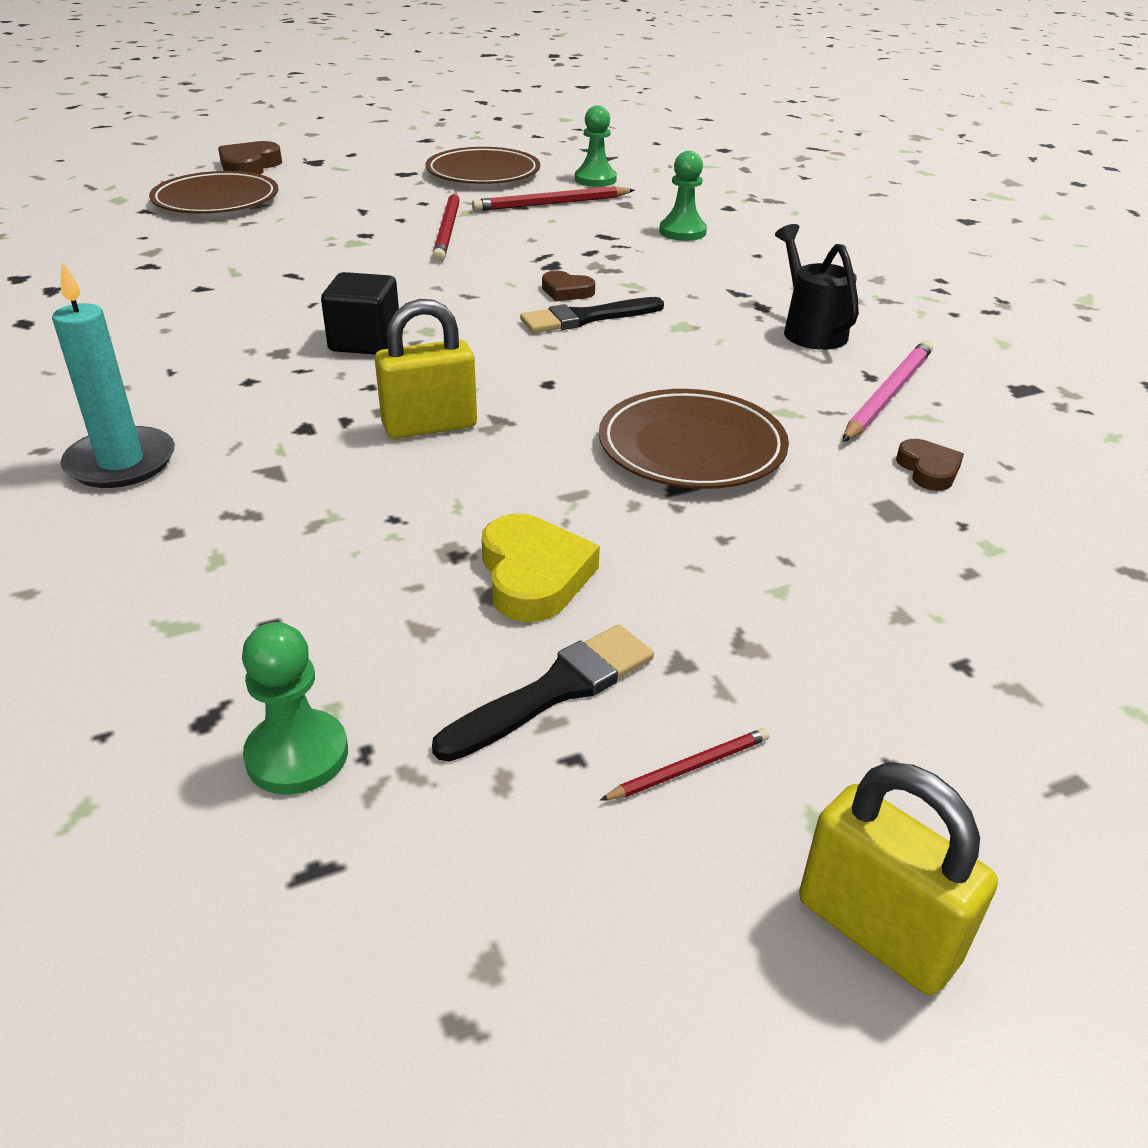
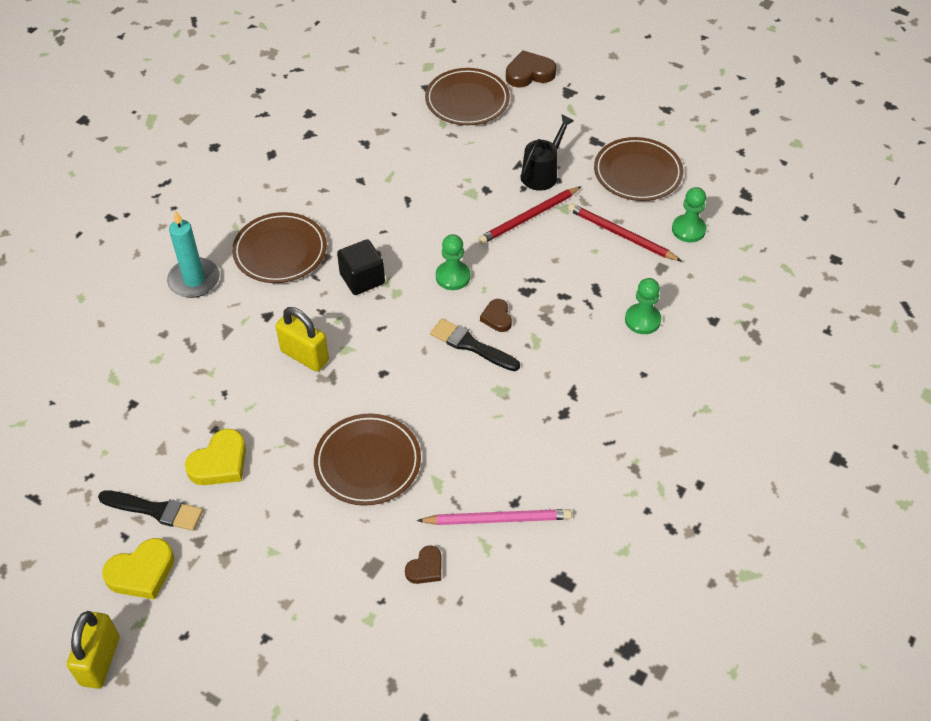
camera: 55 degrees right, 15 degrees up
green pawn [242,622,348,795] -> green pawn moved to [436,234,470,290]
red pencil [600,728,770,801] -> yellow heart [102,538,174,600]
black watering can [775,224,859,350] -> black watering can moved to [520,114,574,191]
none -> brown plate [232,212,327,283]

